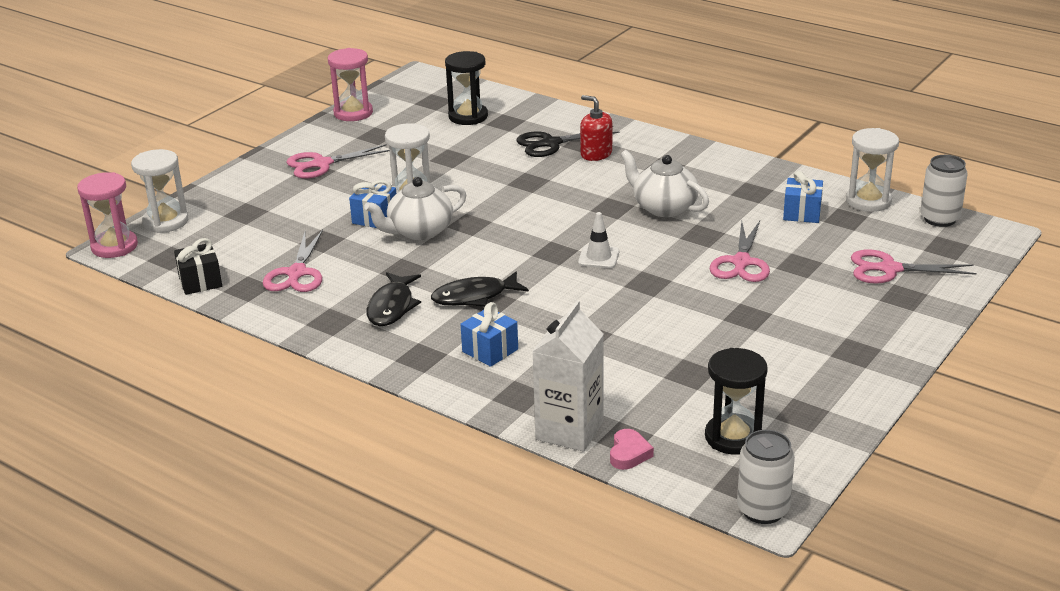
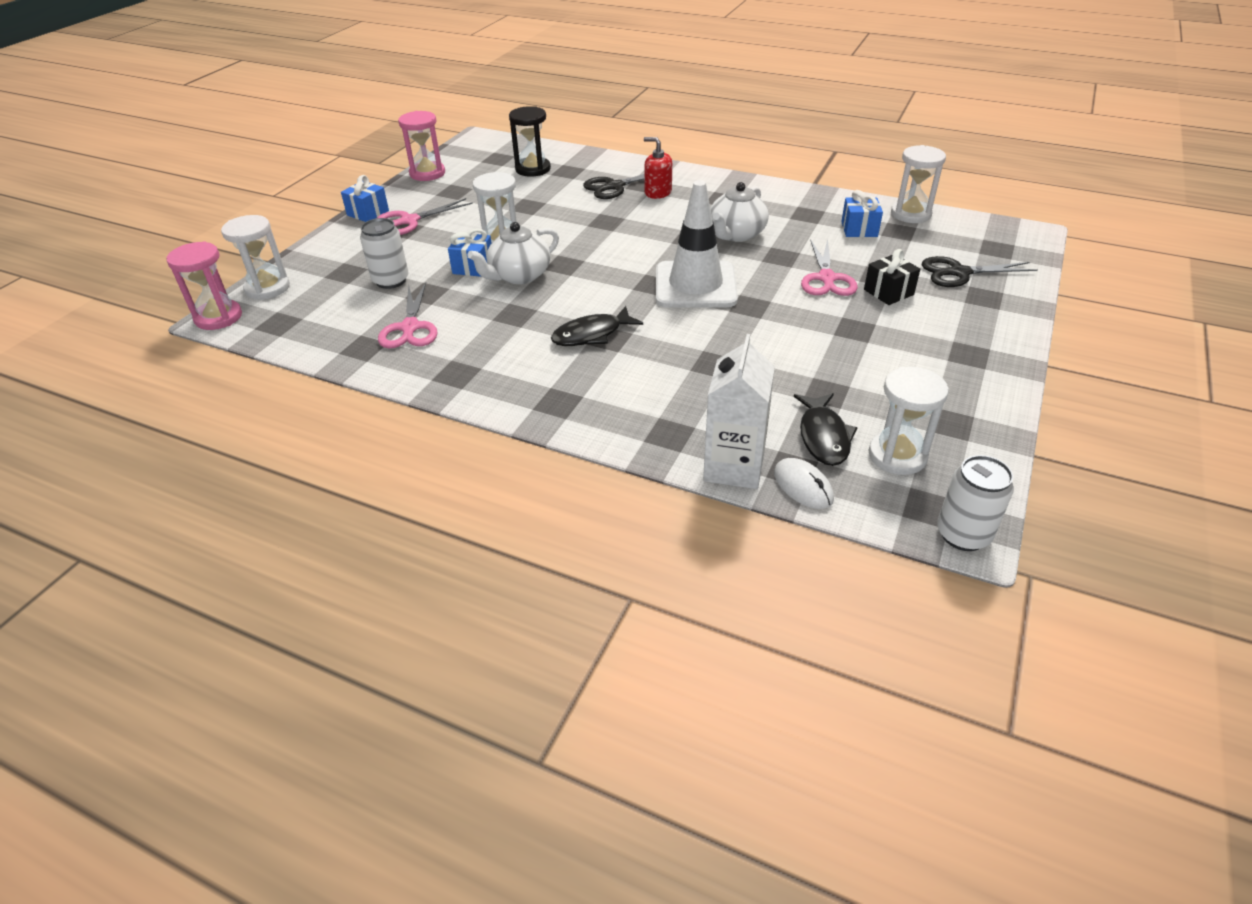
camera: 10 degrees left, 10 degrees up
black gift [174,238,222,295] -> black gift moved to [864,249,920,305]
black fish [367,272,421,326] -> black fish moved to [794,393,857,466]
blue gift [460,302,518,367] -> blue gift moved to [341,175,389,222]
white traffic cone [578,212,620,268] -> white traffic cone [656,180,738,308], size x2.27
pink heart [610,429,654,470] -> white mouse [774,458,834,509]
white teapot [620,150,709,217] -> white teapot turned 90 degrees counterclockwise [710,182,769,242]
black hourglass [705,348,768,455] -> white hourglass [868,367,949,475]
pink scissors [851,249,977,284] -> black scissors [922,256,1038,287]
white can [920,155,968,227] -> white can moved to [360,218,409,289]

